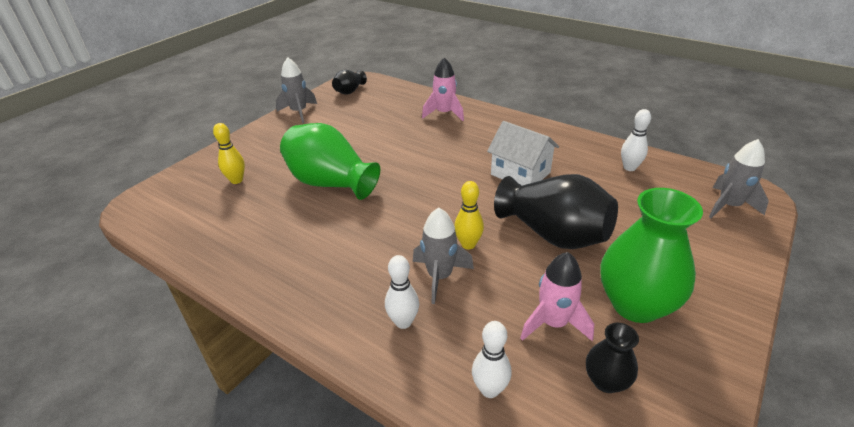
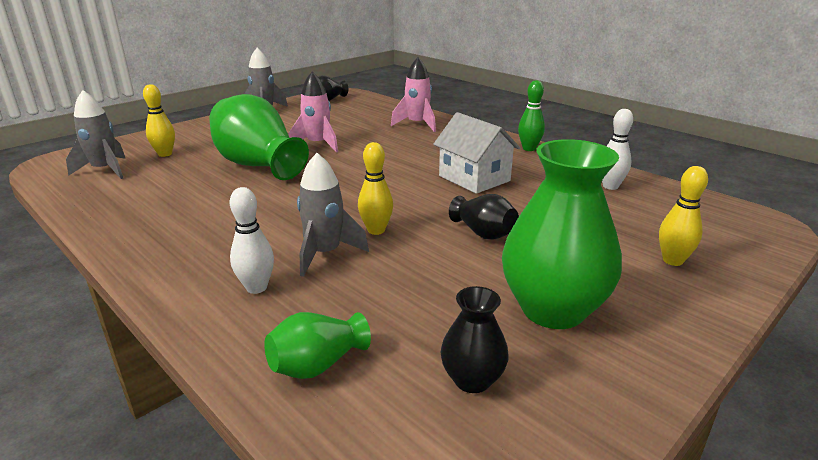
camera: 10 degrees right, 10 degrees down
white bowling pin [472,321,511,398] -> green vase [264,312,371,379]
black vase [494,174,618,249] -> black vase [449,194,519,240], size x0.50
pink rocket [520,252,594,341] -> pink rocket moved to [289,72,338,153]
grey rocket [709,139,769,218] -> grey rocket moved to [66,90,125,179]
none -> green bowling pin [518,80,545,151]
none -> yellow bowling pin [659,166,708,266]

